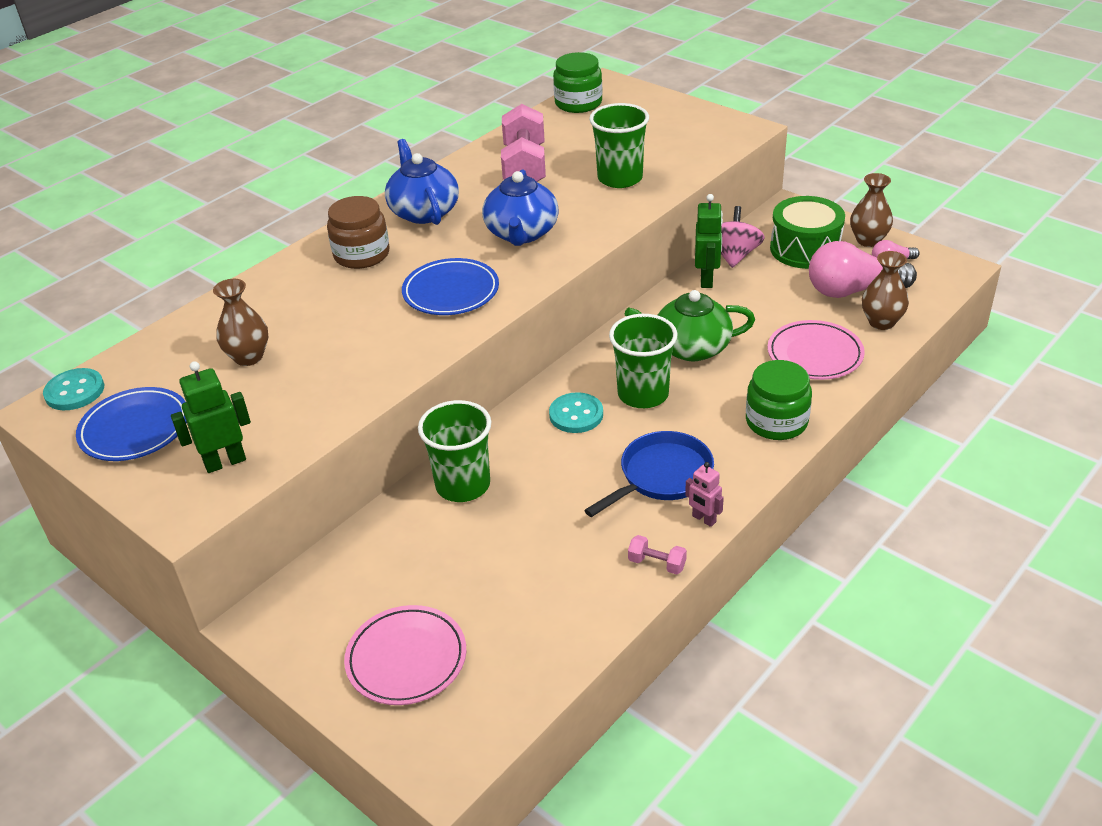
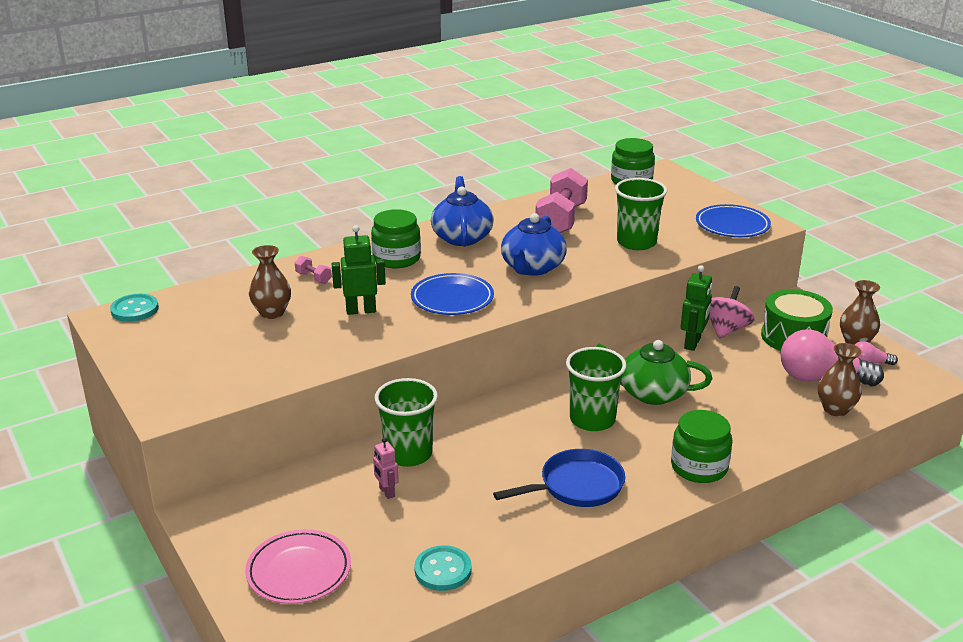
camera: 15 degrees right, 10 degrees down
blue plate [76,387,187,461] -> blue plate moved to [696,204,771,237]
green robot [171,361,251,473] -> green robot moved to [332,225,386,315]
brown jar [327,196,389,269] -> green jar [371,209,421,268]
turquoise button [549,392,603,433] -> turquoise button moved to [414,545,472,591]
pink dumbbell [628,535,687,575] -> pink dumbbell moved to [295,256,332,284]
pink robot [685,462,724,527] -> pink robot moved to [373,438,399,499]
pink plate [767,320,865,380] -> none

